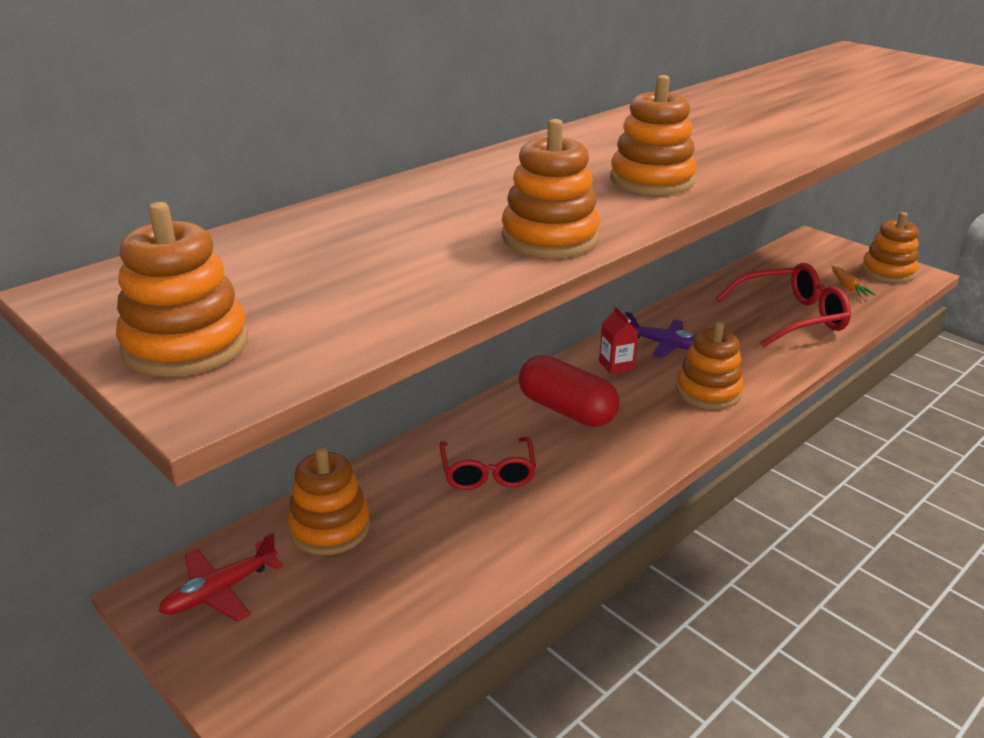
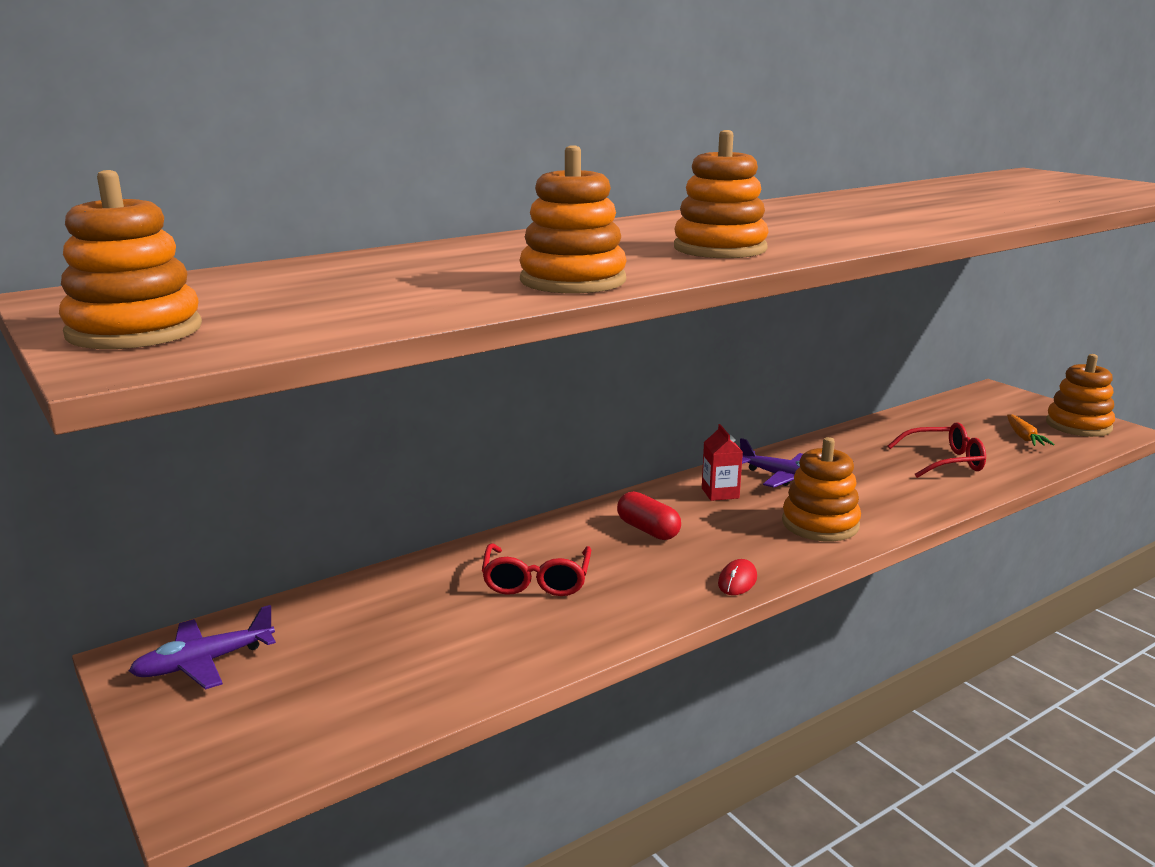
camera: 10 degrees right, 10 degrees down
red plane [159,532,283,621] -> purple plane [129,605,276,690]
orange stacking toy [287,446,370,555] -> none
red capsule [519,355,620,427] -> red capsule [617,491,681,540], size x0.60
red glasses [716,263,851,347] -> red glasses [888,422,986,478], size x0.65
none -> red mouse [718,559,757,595]

